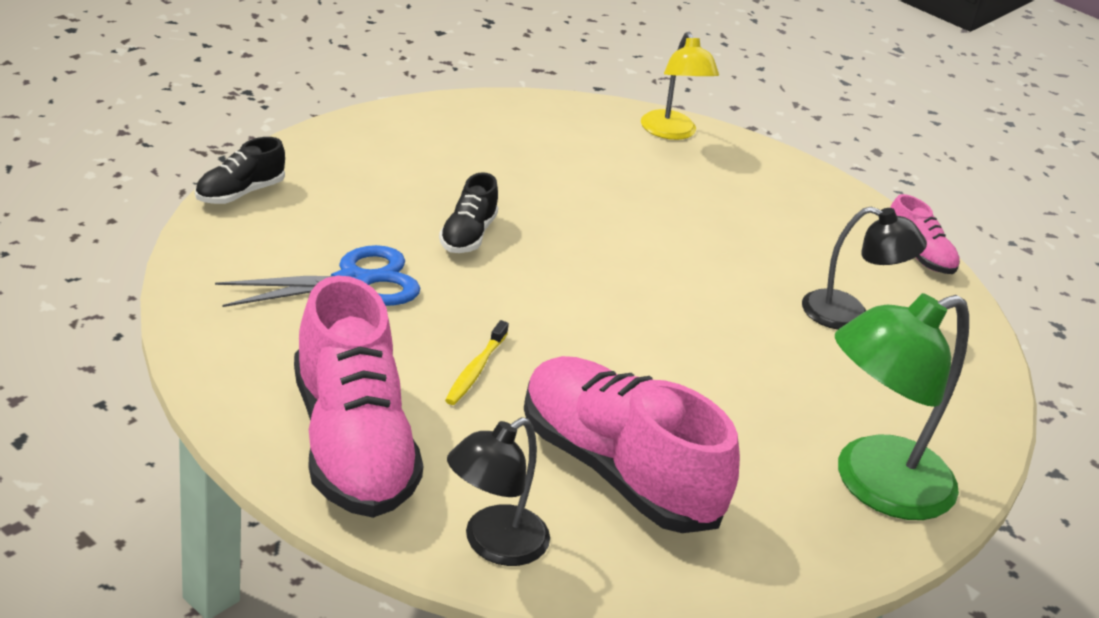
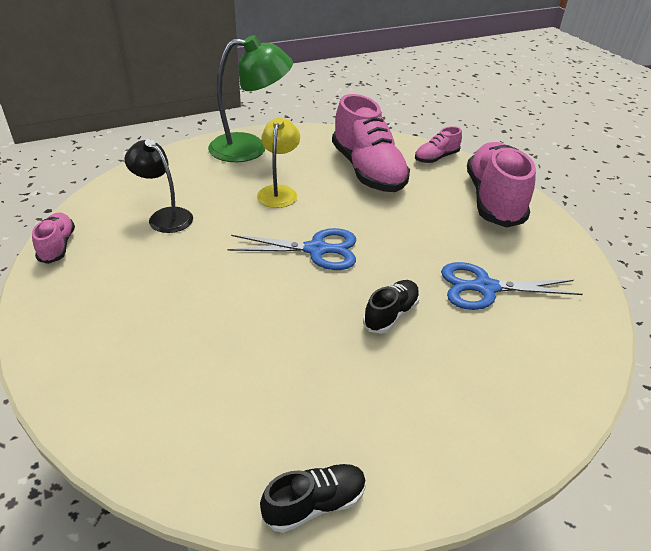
camera: 155 degrees left, 5 degrees up
black shoe [195,137,285,204] -> black shoe moved to [260,464,366,533]
yellow toothbrush [445,320,509,405] -> none
black lamp [447,417,550,566] -> pink shoe [415,126,462,163]
yellow lamp [641,32,719,140] -> yellow lamp moved to [257,117,300,208]
none -> blue scissors [227,228,356,270]

